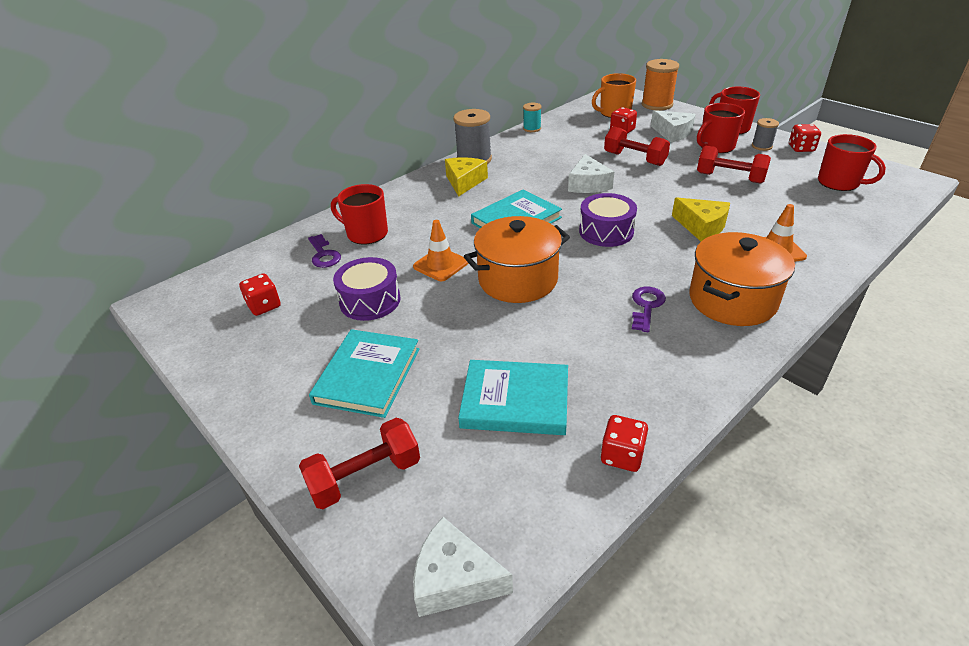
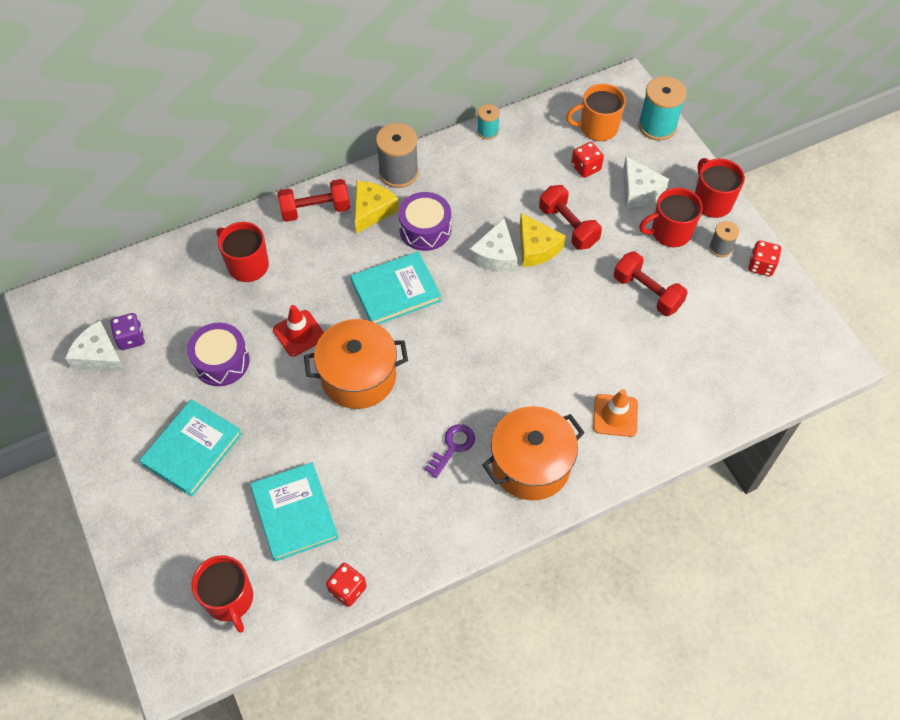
camera: 15 degrees right, 20 degrees up
red dice [239,273,281,316] -> purple dice [110,313,145,350]
red dumbbell [299,418,420,509] -> red dumbbell moved to [277,179,350,222]
purple key [308,234,341,268] -> none
orange traffic cone [413,220,468,281] -> red traffic cone [273,305,324,357]
white cheese [413,517,513,617] -> white cheese moved to [65,321,126,372]
turquoise book [458,360,568,435] -> turquoise book turned 45 degrees clockwise [250,462,339,562]
purple drum [579,193,637,247] -> purple drum moved to [398,192,451,251]
orange spool [642,59,679,111] -> turquoise spool [638,76,686,141]
yellow cheese [672,197,730,241] -> yellow cheese moved to [520,213,566,267]
red mug [818,134,886,191] -> red mug moved to [192,555,253,633]

